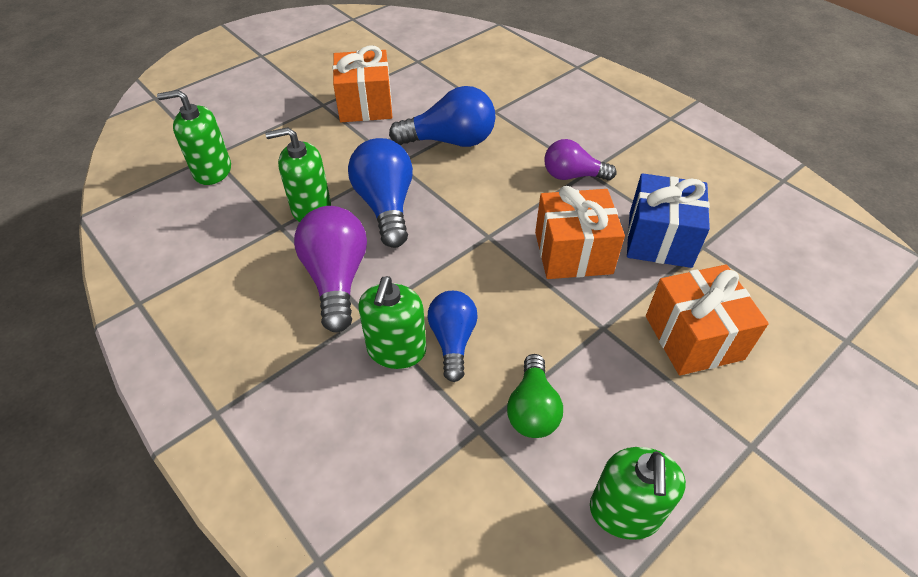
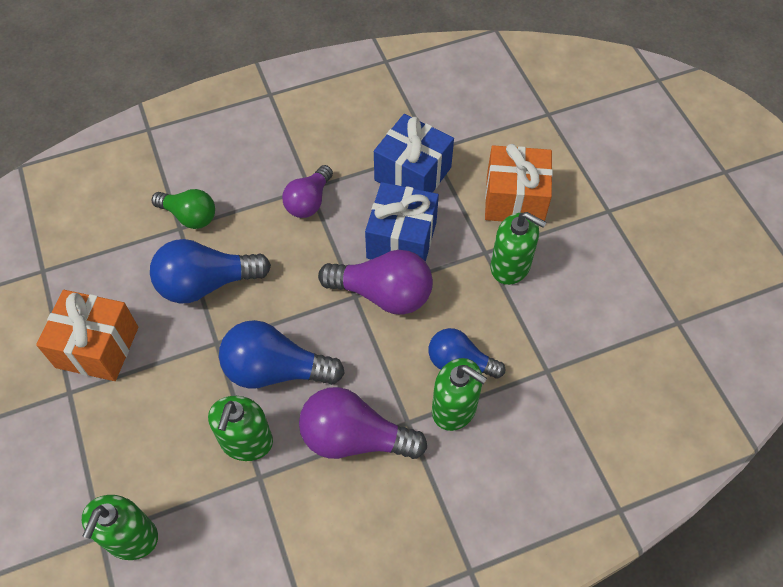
camera: 70 degrees left, 10 degrees up
blue light bulb [389,86,496,147] -> blue light bulb turned 120 degrees counterclockwise [150,239,271,303]
green light bulb [507,354,563,438] -> green light bulb moved to [152,189,215,229]
orange gift [535,186,625,279] -> blue gift [365,182,439,262]
green soap dispenser [590,447,686,540] -> green soap dispenser moved to [490,212,547,285]
none -> purple light bulb [318,250,433,315]

